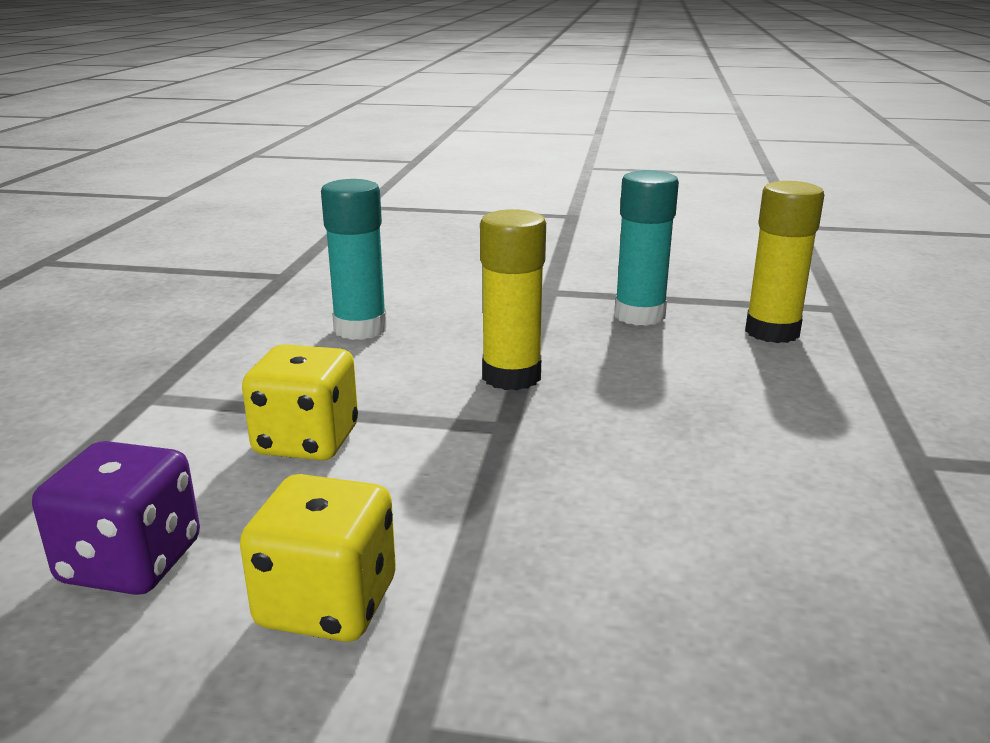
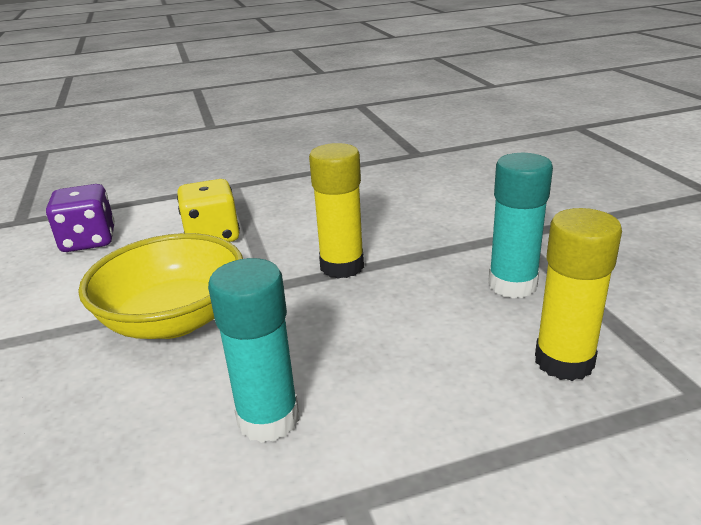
camera: 65 degrees right, 5 degrees up
yellow dice [240,474,396,642] -> none
turquoise glue stick [321,179,387,340] -> turquoise glue stick moved to [208,258,299,443]
none -> yellow bowl [78,233,243,339]

